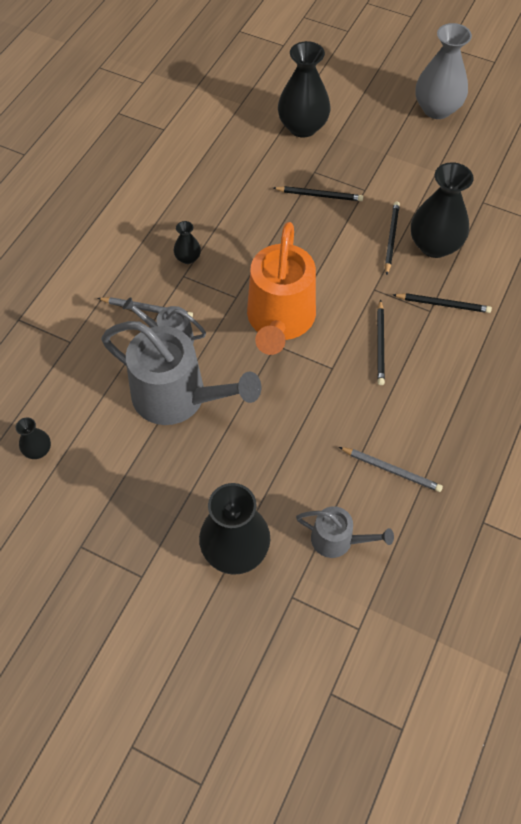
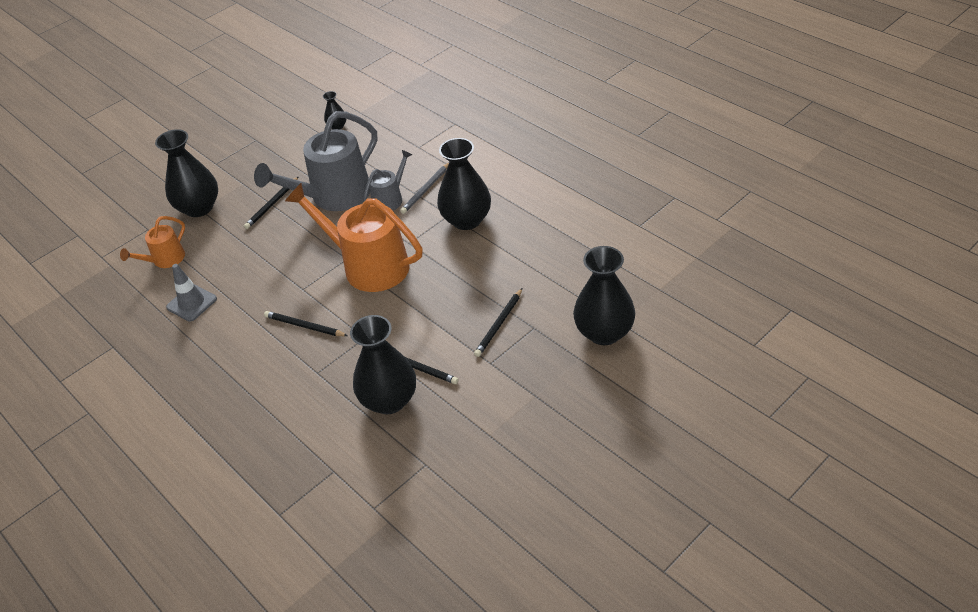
camera: 115 degrees right, 15 degrees down
black vase [174,221,201,264] -> black vase [437,138,491,230], size x2.11
grey watering can [296,506,394,558] -> orange watering can [120,216,185,268]
grey pencil [339,447,443,492] -> grey traffic cone [166,264,217,322]
black pencil [393,293,492,313] -> black pencil moved to [244,176,299,229]
grey vase [416,23,472,119] -> none

